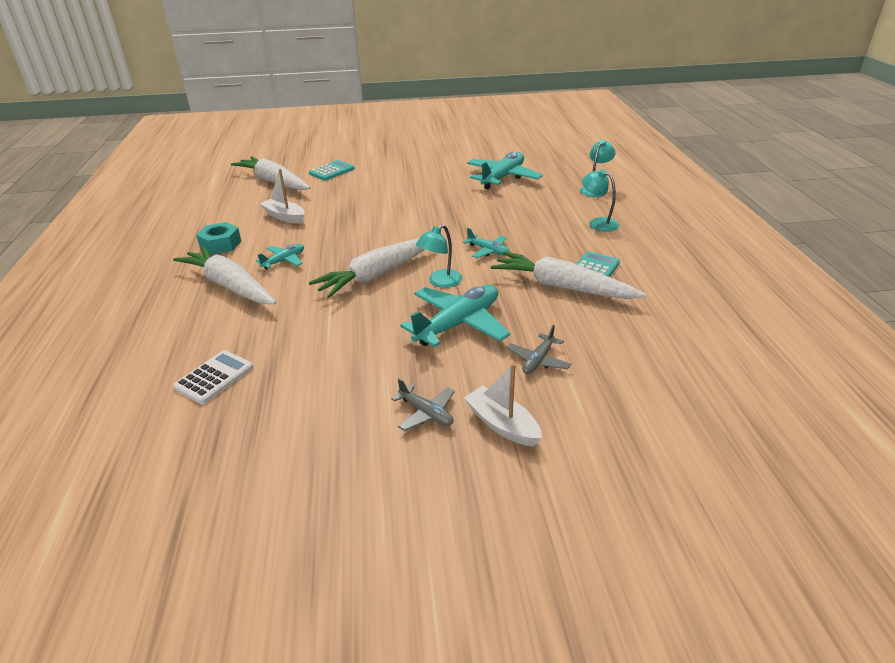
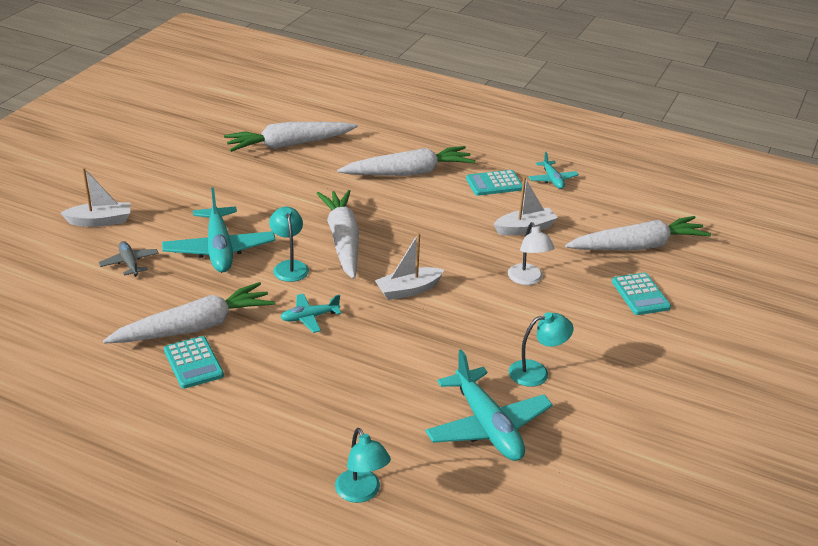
camera: 120 degrees right, 0 degrees up
white calculator [173,350,254,404] -> white carrot [224,122,358,152]
turquoise nut [196,222,241,255] -> turquoise calculator [466,170,522,196]
turquoise plane [256,244,304,269] -> turquoise plane moved to [529,152,579,189]
grey plane [391,378,455,431] -> none
turquoise lamp [582,169,619,232] -> turquoise lamp moved to [509,312,574,387]
none -> white boat [375,233,444,300]
none -> white lamp [508,222,554,285]

